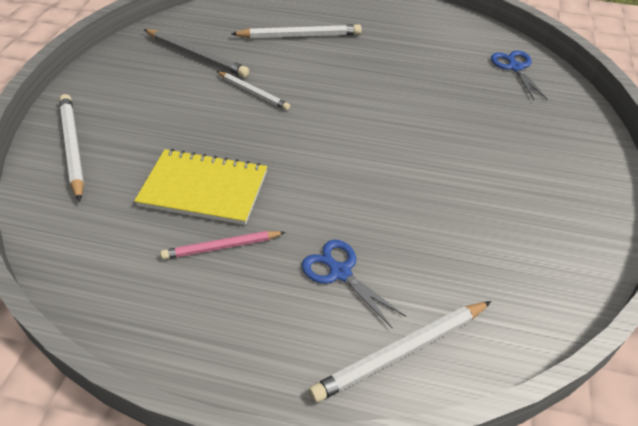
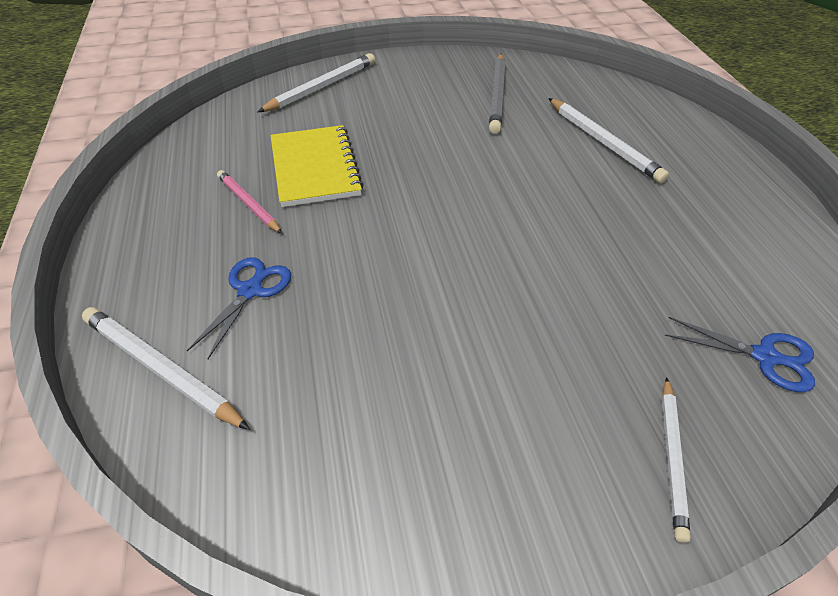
camera: 65 degrees right, 0 degrees up
white pencil [216,71,290,110] -> white pencil moved to [662,377,691,543]
blue scissors [491,50,548,100] -> blue scissors turned 60 degrees clockwise [665,317,815,392]

